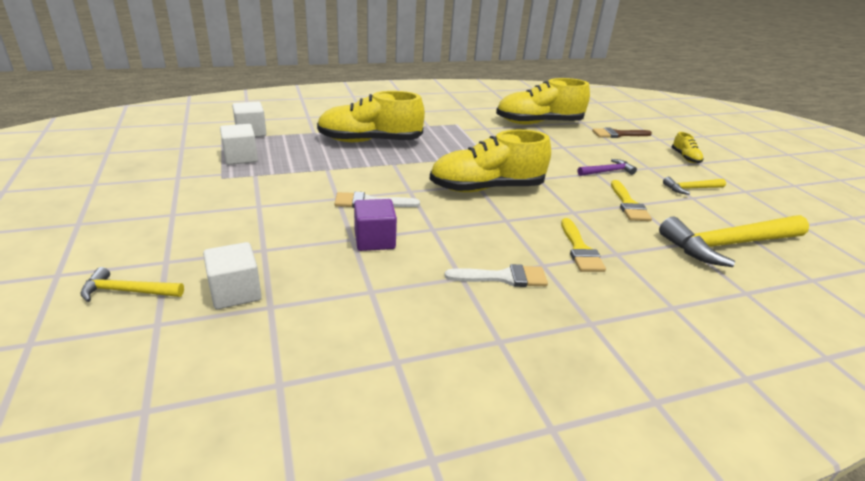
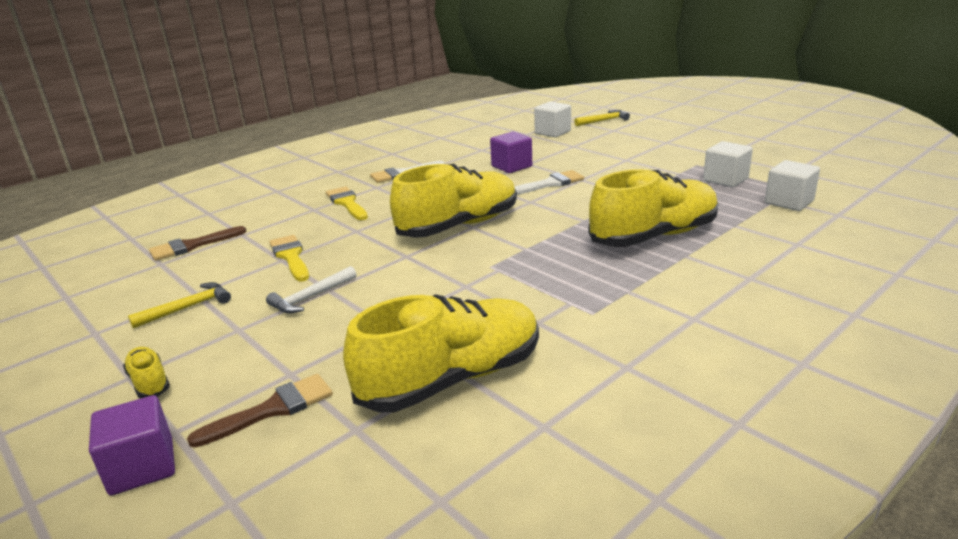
camera: 160 degrees right, 5 degrees down
purple hammer [578,159,637,176] -> white hammer [266,266,356,314]
yellow hammer [659,215,809,267] -> brown brush [149,226,247,261]
none -> purple cube [89,395,175,495]

